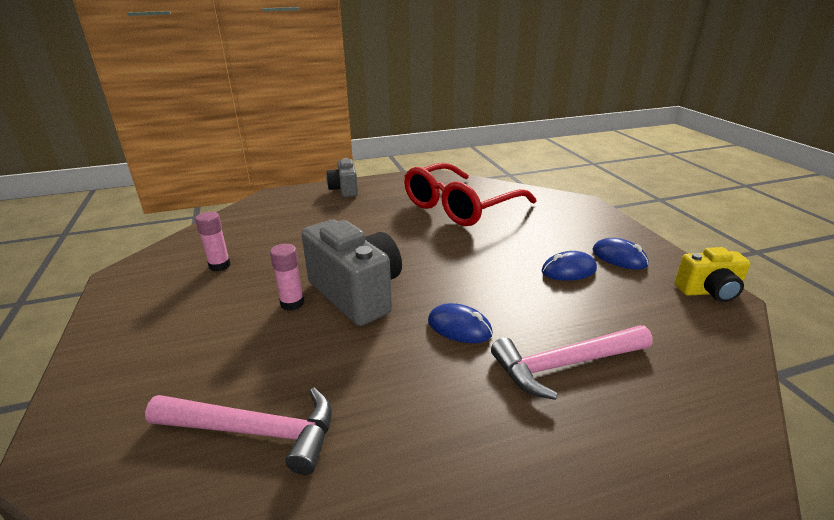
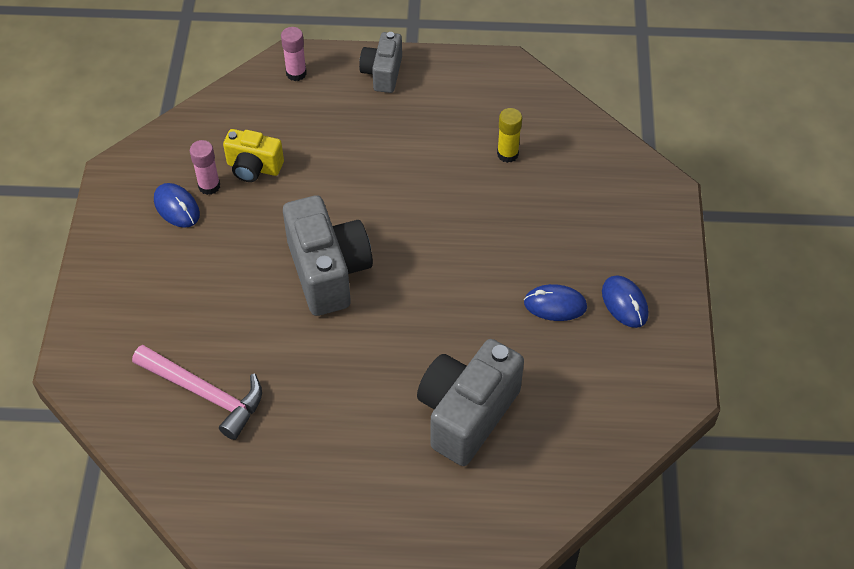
camera: 20 degrees right, 25 degrees up
pink glue stick [270,244,304,311] -> pink glue stick moved to [281,27,307,81]
red glasses [404,163,537,226] -> yellow glue stick [497,108,522,163]
blue mouse [428,303,493,343] -> blue mouse moved to [154,183,200,228]
pink hammer [491,325,653,400] -> grey camera [417,339,524,466]
yellow camera [674,247,750,302] -> yellow camera moved to [223,129,284,182]

